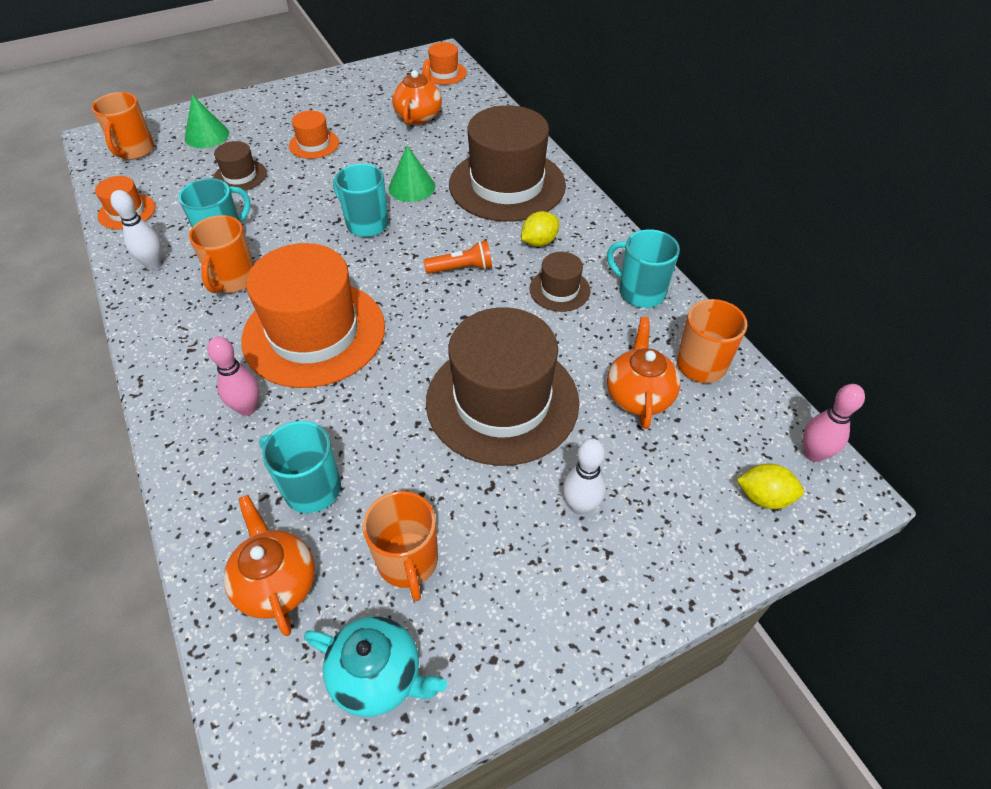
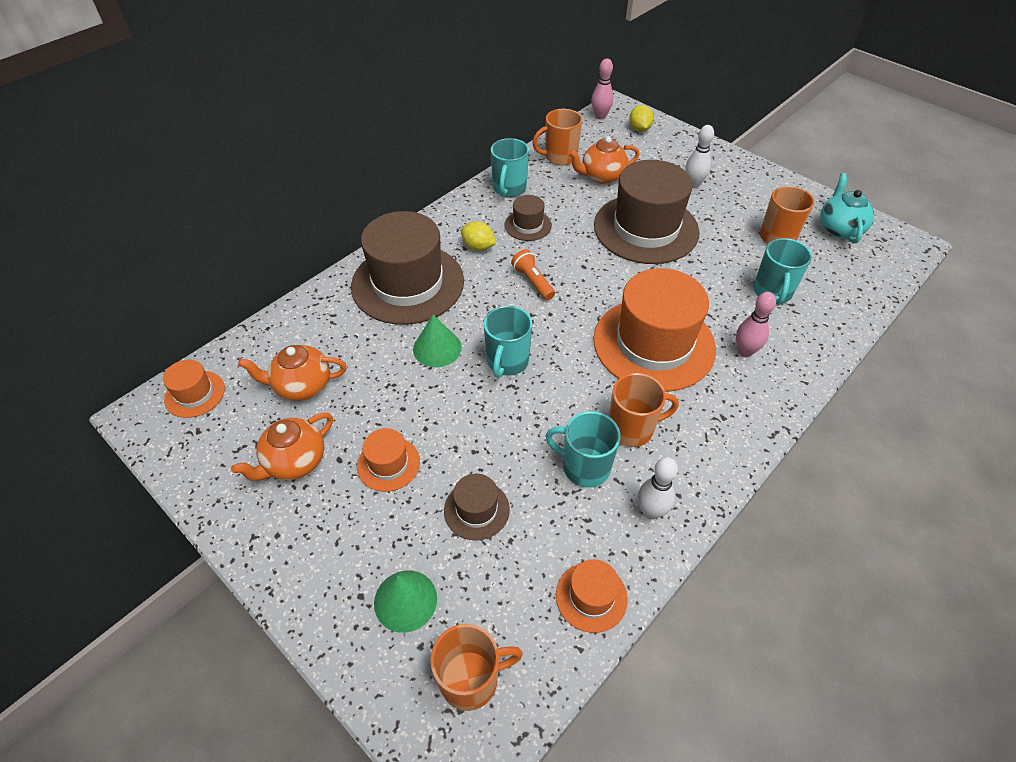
camera: 110 degrees left, 0 degrees up
orange teapot [224,495,315,636] -> orange teapot moved to [231,413,333,481]

